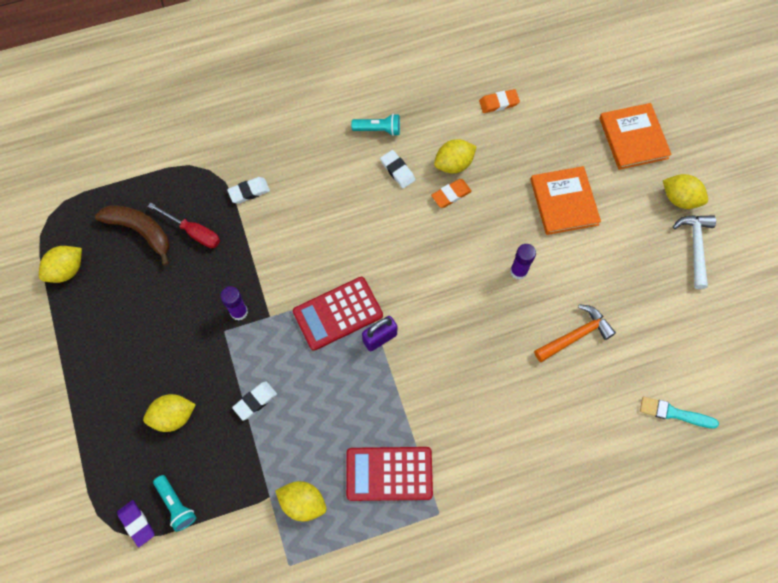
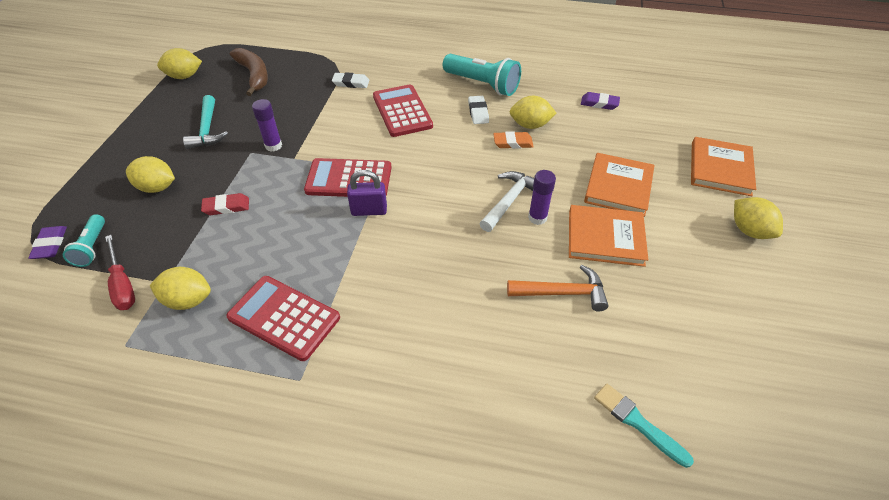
camera: 30 degrees right, 20 degrees down
red screwdriver [148,203,220,248] -> red screwdriver moved to [105,235,135,310]
white eraser [232,381,277,421] -> red eraser [201,193,249,215]
yellow lemon [275,481,327,521] -> yellow lemon turned 45 degrees counterclockwise [150,267,211,310]
turquoise flashlight [351,114,400,136] -> turquoise flashlight [443,54,521,96], size x1.76
orange eraser [479,89,520,113] -> purple eraser [581,92,620,110]
white hammer [673,215,716,289] -> white hammer moved to [479,171,534,232]
none -> turquoise hammer [183,95,228,149]
none -> red calculator [373,84,433,137]
none -> orange book [569,205,648,267]

